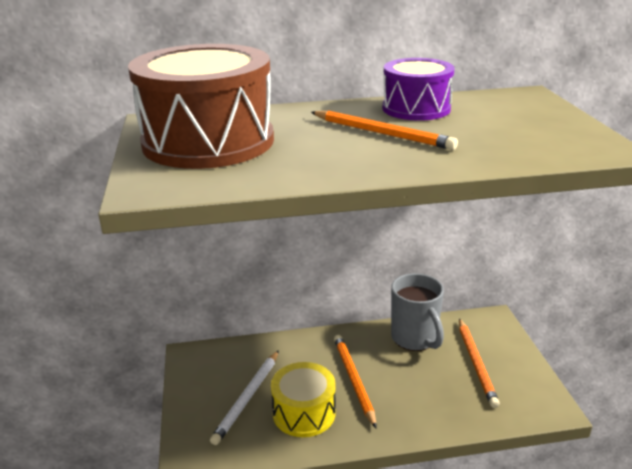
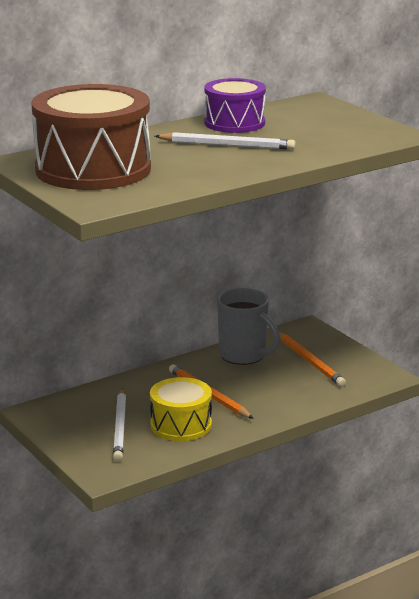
camera: 25 degrees left, 5 degrees down
orange pencil [311,110,458,150] -> white pencil [155,132,296,150]

